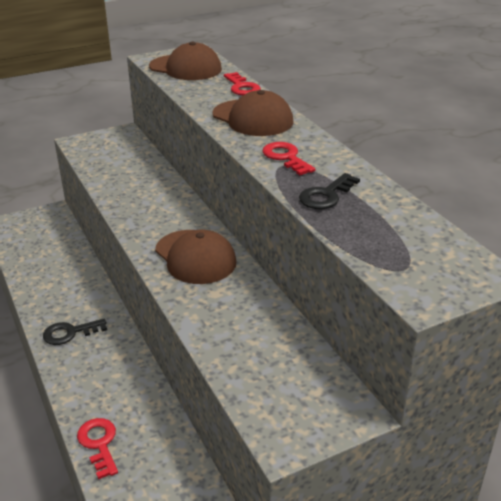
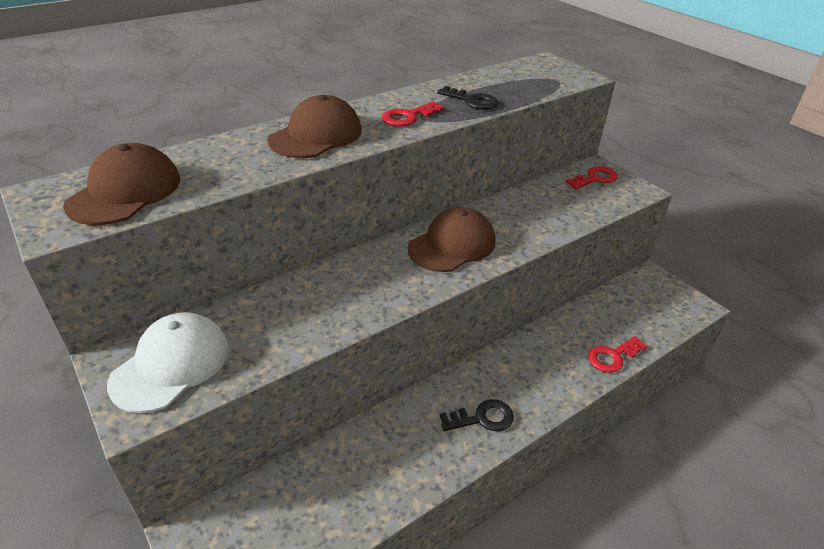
camera: 100 degrees left, 5 degrees up
black key [43,318,107,345] -> black key turned 75 degrees counterclockwise [440,399,514,431]
red key [224,72,261,96] -> red key moved to [566,166,618,189]
none -> white cap [107,312,229,413]

